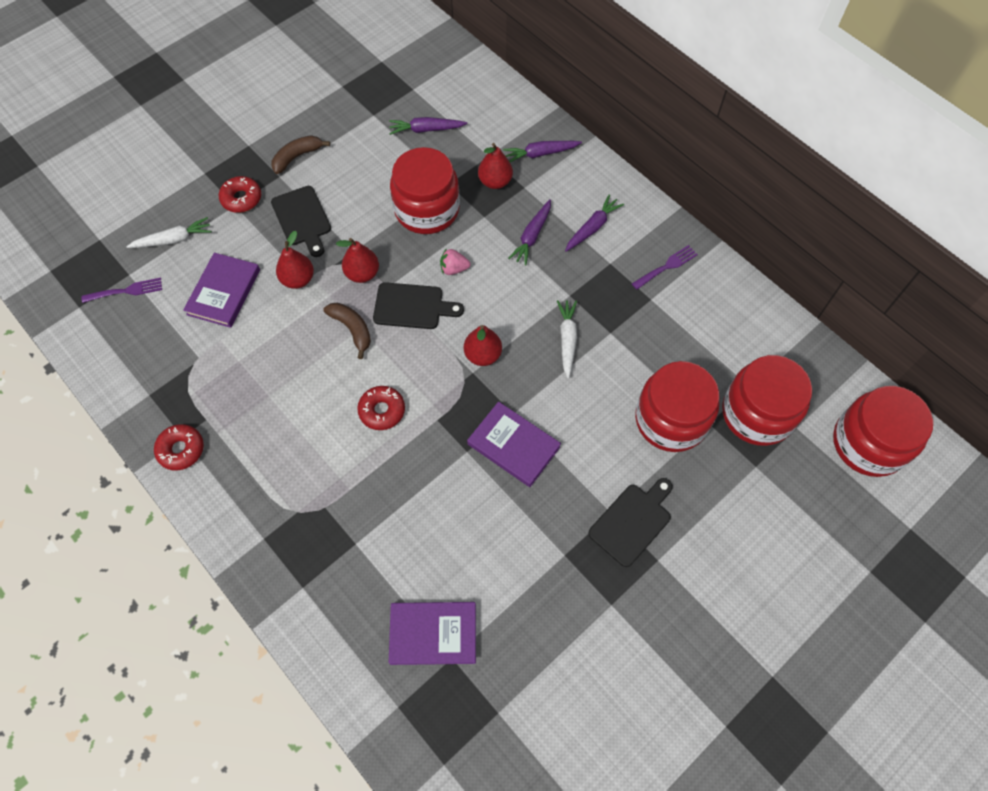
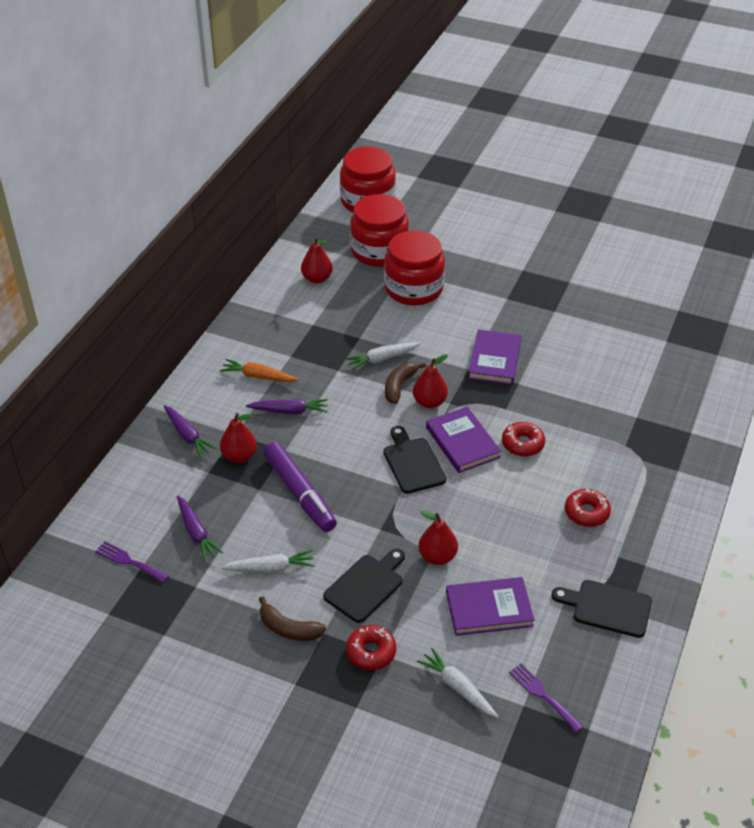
camera: 115 degrees left, 20 degrees down
red donut [154,424,204,470] -> red donut moved to [565,489,611,527]
brown banana [323,303,371,359] -> brown banana moved to [385,362,426,404]
red pear [336,238,379,283] -> red pear moved to [301,237,332,283]
purple book [389,602,476,665] -> purple book moved to [426,407,501,473]
red jar [390,147,460,234] -> purple marker [263,442,337,532]
pink strawberry [440,249,471,275] -> none
purple carrot [565,194,624,252] -> orange carrot [220,359,298,382]
black cutting board [588,478,673,567] -> black cutting board moved to [552,580,652,638]
purple fork [632,245,698,290] -> purple fork moved to [95,541,169,583]
none -> white carrot [221,550,315,573]

